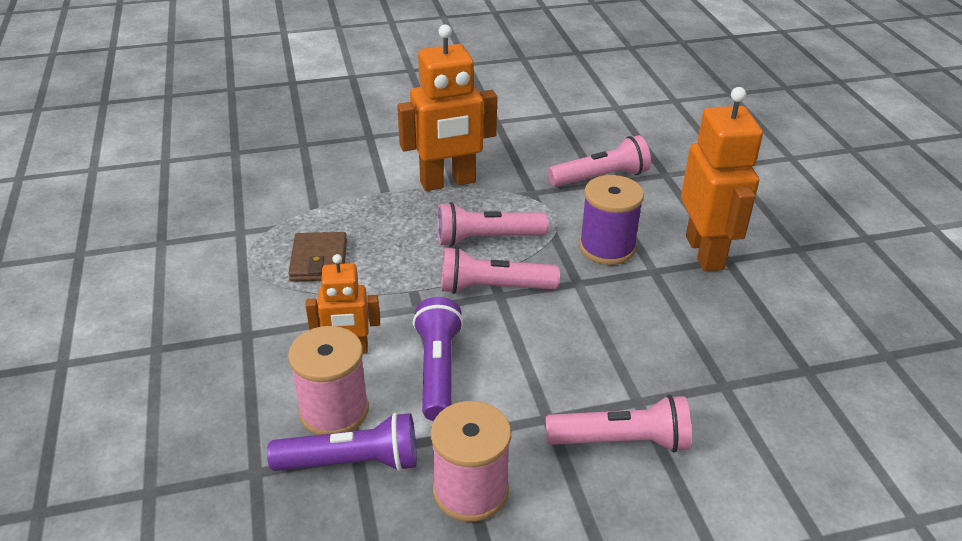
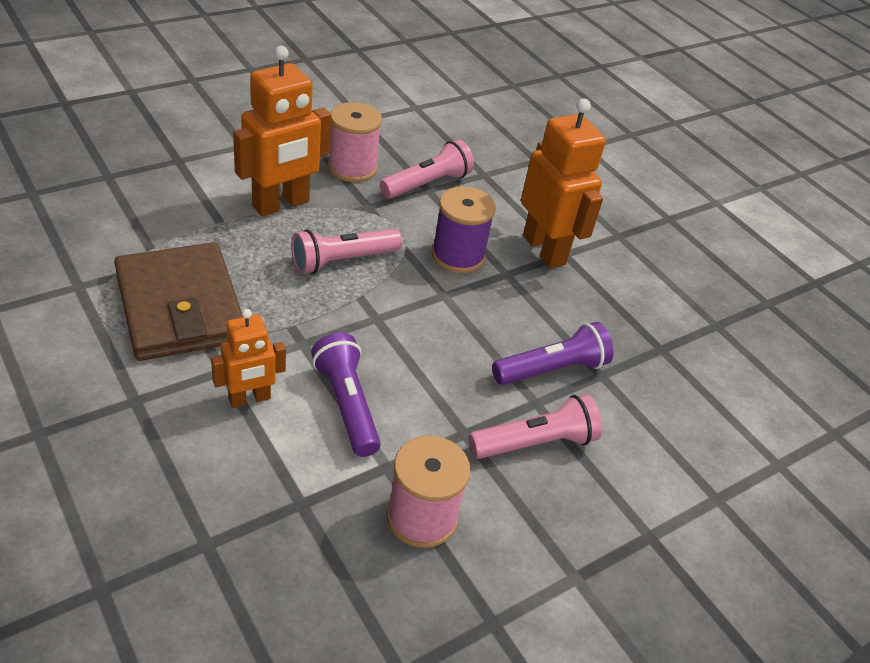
camera: 25 degrees left, 5 degrees up
purple flashlight [267,412,417,472] -> purple flashlight moved to [492,322,613,385]
brown wallet [288,232,347,282] -> brown wallet [114,242,243,361], size x1.91
pink spool [288,326,369,435] -> pink spool moved to [328,102,382,182]
pink flashlight [441,247,560,294] -> none

